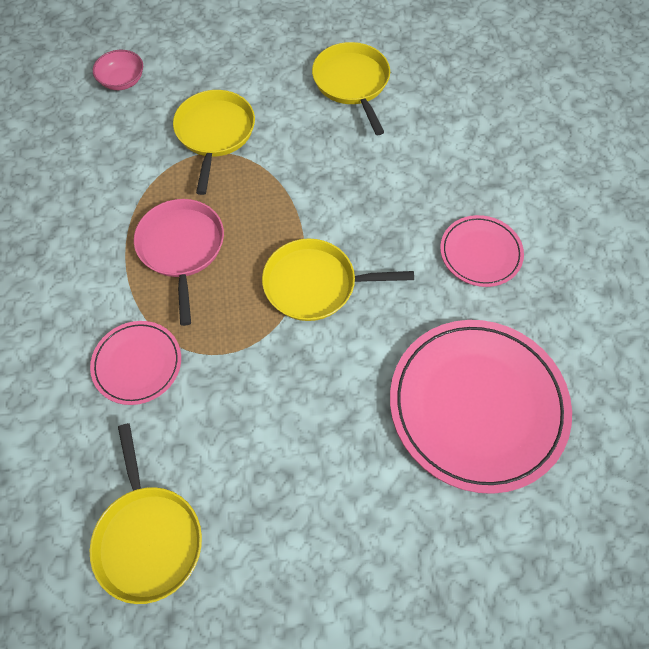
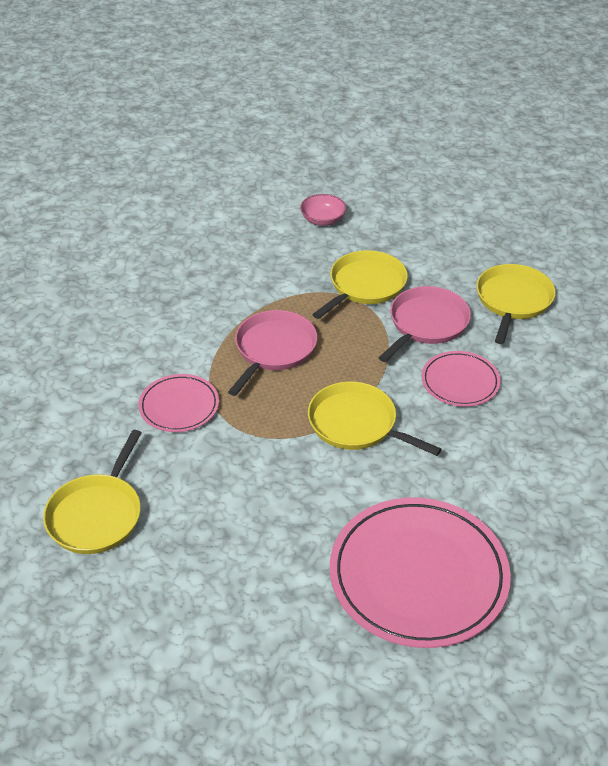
camera: 35 degrees right, 20 degrees down
pink plate [440,215,524,287] -> pink plate moved to [422,351,501,407]
none -> pink pan [379,286,471,362]

